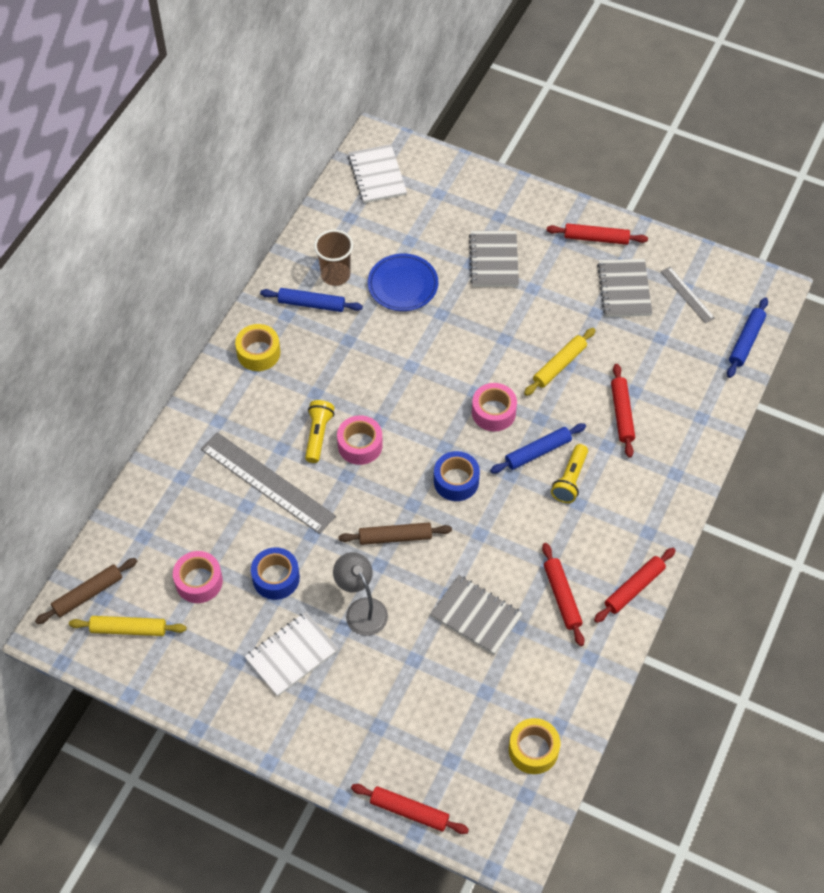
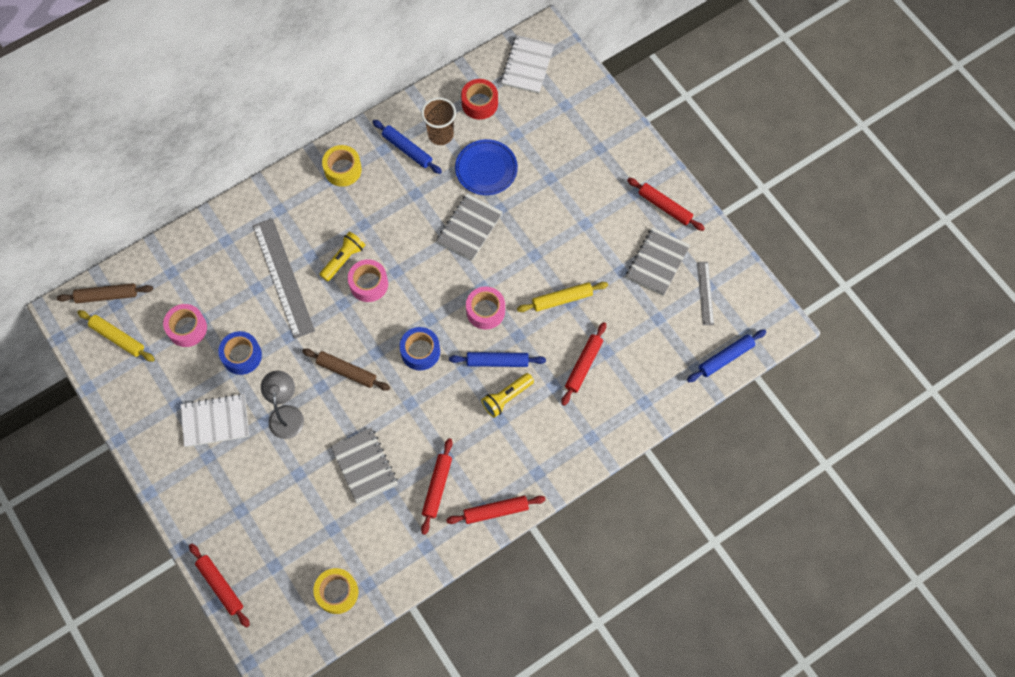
camera: 30 degrees right, 10 degrees up
grey notebook [469,231,519,287] -> grey notebook moved to [436,194,503,261]
none -> red tape [461,79,498,120]

